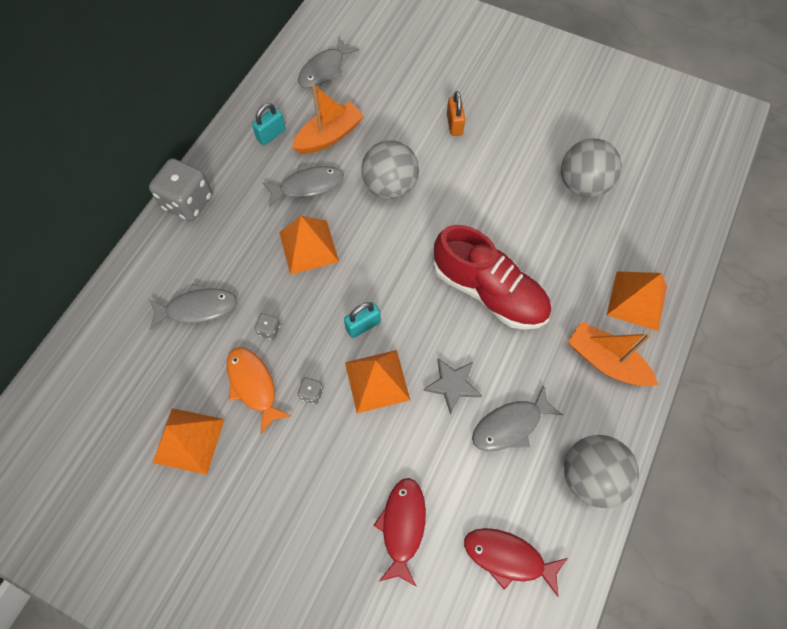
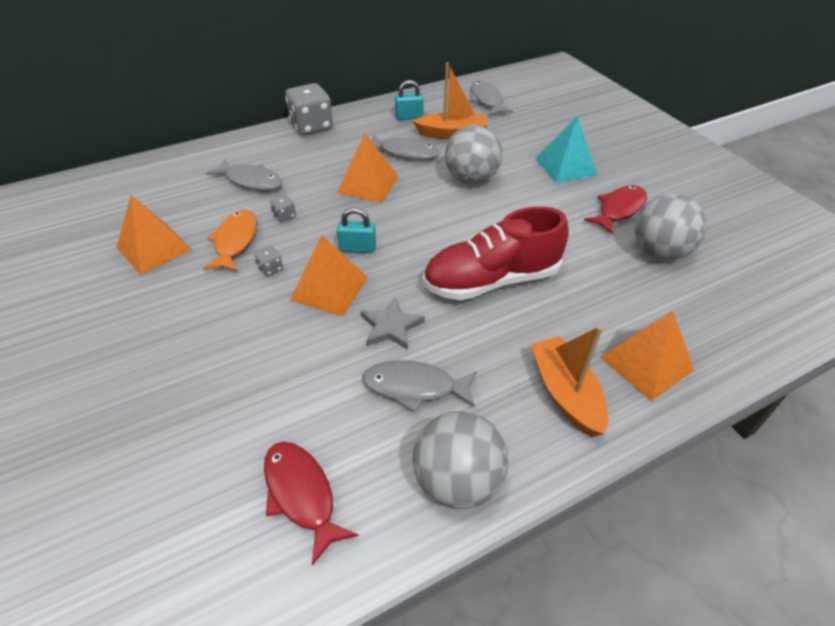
camera: 35 degrees right, 20 degrees down
grey fish [298,38,359,88] -> grey fish turned 90 degrees clockwise [470,81,513,116]
red fish [373,478,426,587] -> red fish moved to [584,185,647,235]
red shoe [433,225,551,330] -> red shoe turned 90 degrees clockwise [423,207,569,300]
orange padlock [447,91,465,136] -> turquoise pyramid [535,116,597,183]

